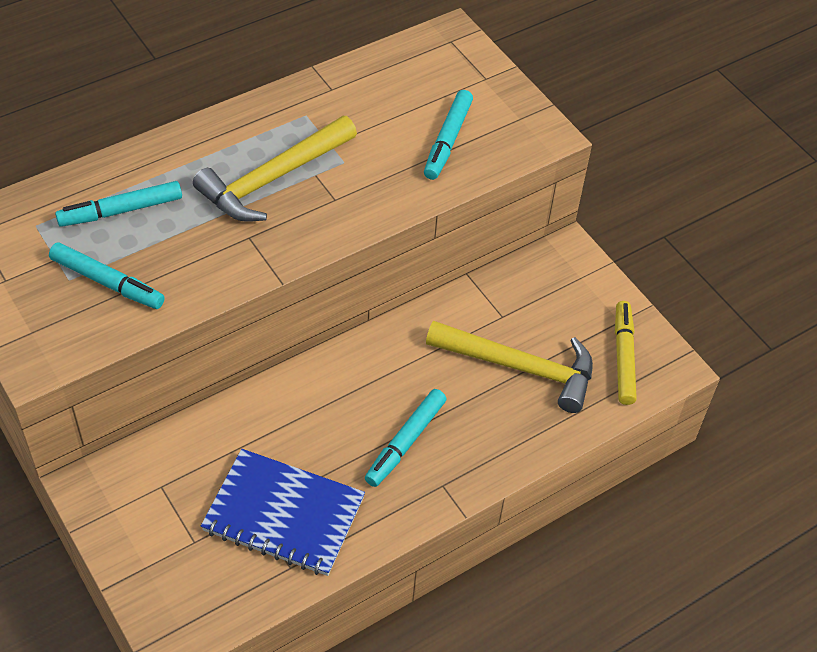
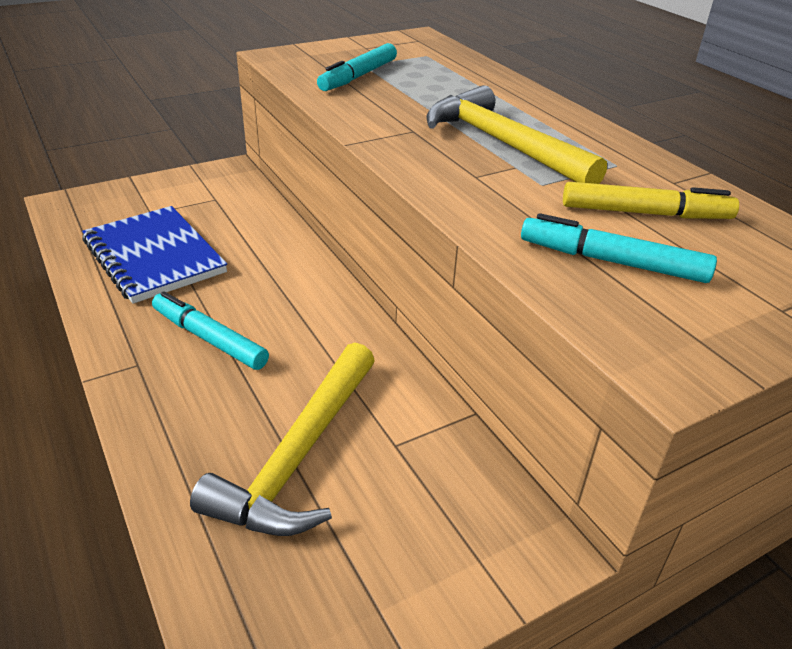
camera: 95 degrees right, 15 degrees down
turquoise marker [55,181,182,227] -> none
blue notebook [201,449,365,576] -> blue notebook turned 60 degrees counterclockwise [82,206,227,304]
yellow marker [615,301,637,405] -> yellow marker moved to [563,182,739,219]

